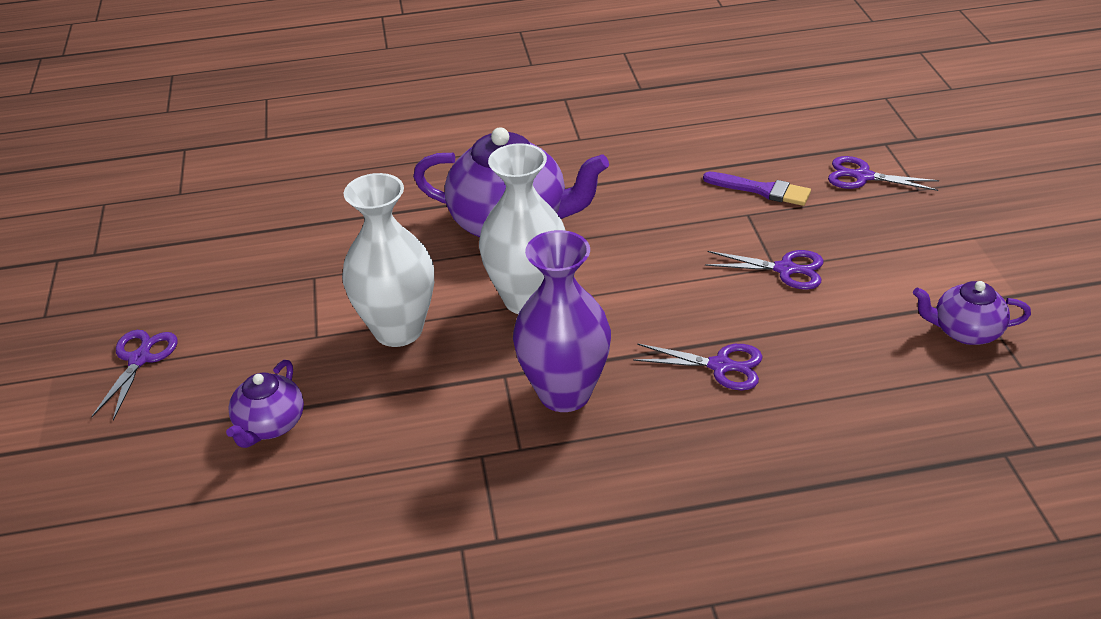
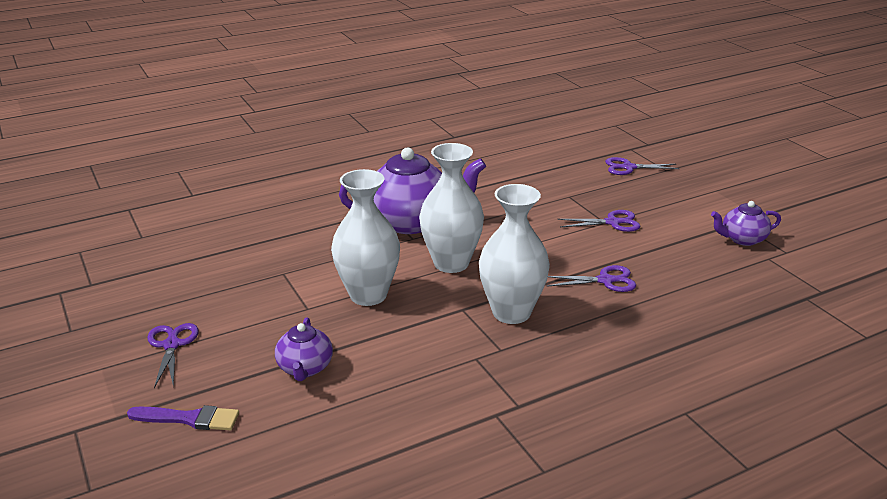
camera: 20 degrees left, 10 degrees down
purple vase [513,230,611,412] -> white vase [479,184,550,324]
purple brush [703,172,811,206] -> purple brush moved to [127,405,239,430]

